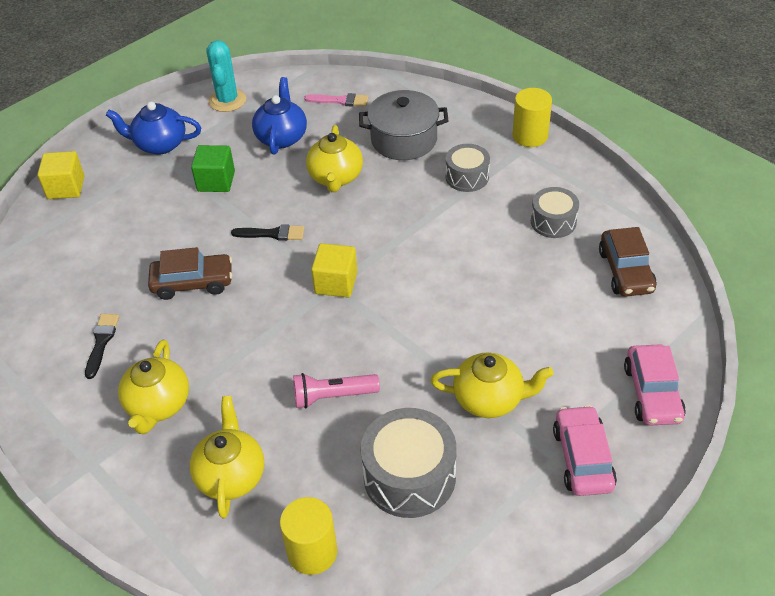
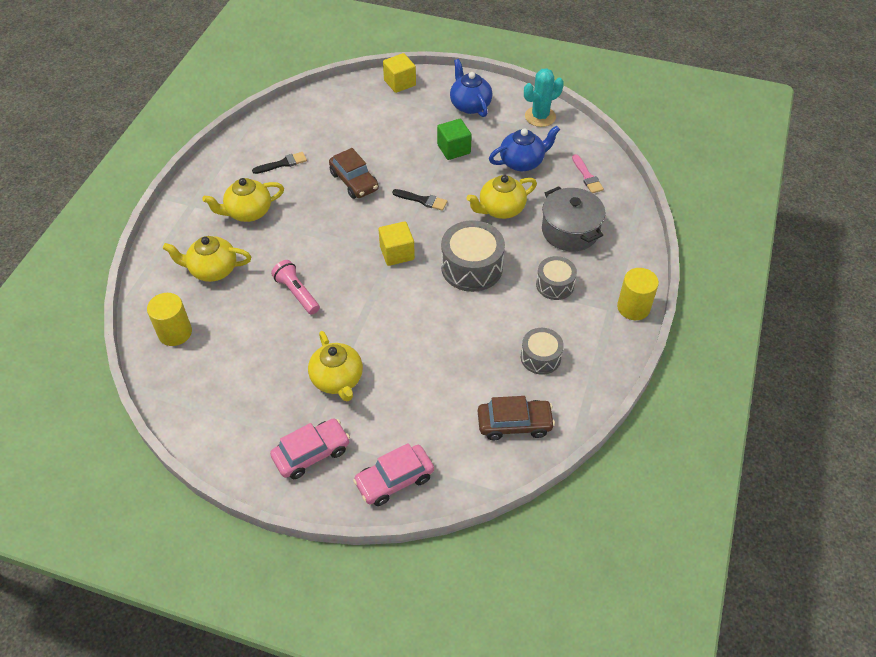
camera: 60 degrees right, 5 degrees up
yellow teapot [190,396,264,518] -> yellow teapot turned 150 degrees counterclockwise [163,236,251,282]
black brush [231,225,304,241] -> black brush turned 45 degrees counterclockwise [392,189,448,211]
grey drum [361,408,457,518] -> grey drum moved to [441,220,505,292]
brown car [599,227,657,296] -> brown car turned 150 degrees counterclockwise [478,396,555,440]

